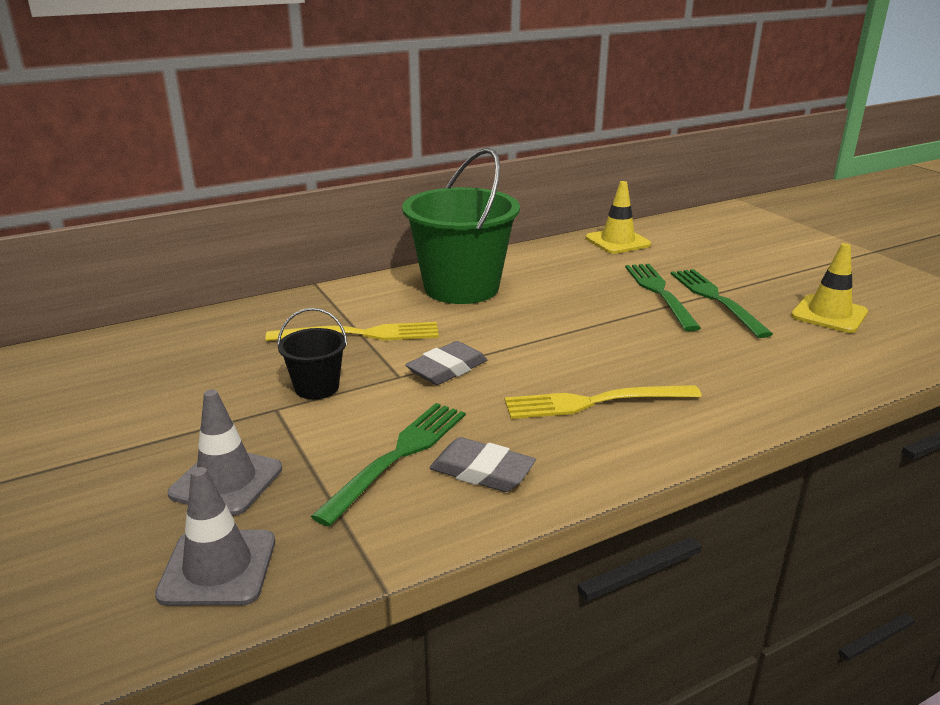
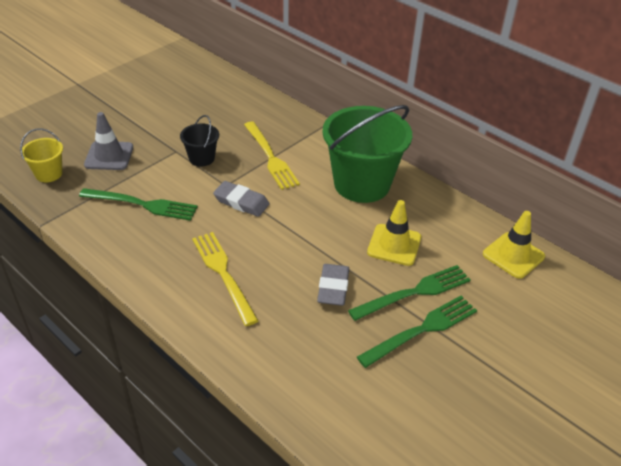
camera: 70 degrees right, 15 degrees up
grey traffic cone [155,467,275,606] -> yellow bucket [20,129,63,182]
grey eraser [429,437,536,492] -> grey eraser moved to [317,264,349,306]
yellow traffic cone [791,243,868,333] -> yellow traffic cone moved to [367,200,421,266]

